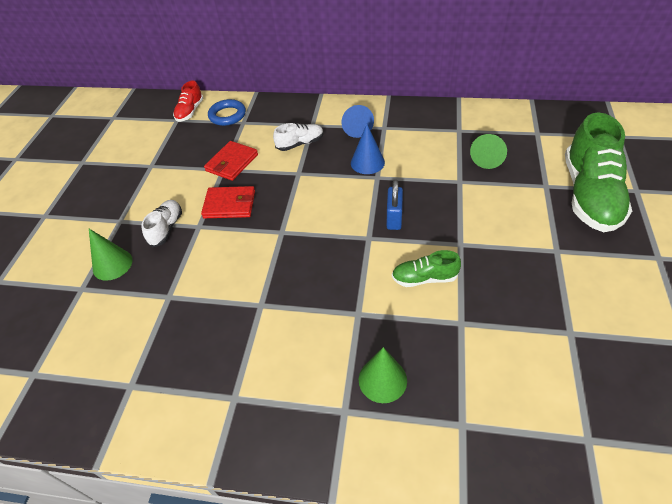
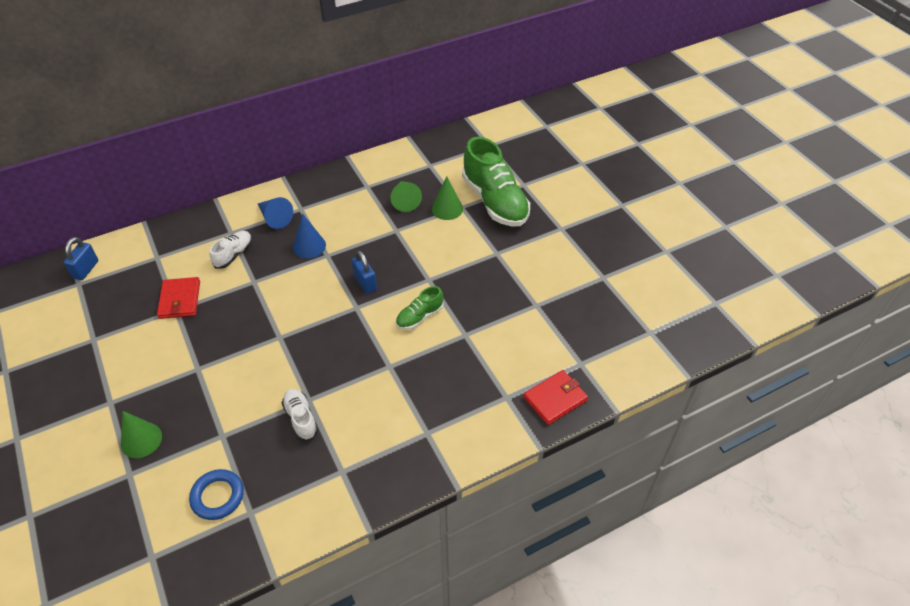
camera: 40 degrees left, 0 degrees up
white shoe [141,200,182,247] -> white shoe moved to [282,388,318,441]
red shoe [173,81,203,122] -> blue padlock [64,237,99,280]
red wallet [201,186,255,218] -> red wallet moved to [523,370,588,425]
blue ring [208,99,246,126] -> blue ring moved to [189,469,244,520]
green cone [359,347,407,403] -> green cone moved to [432,176,463,220]

